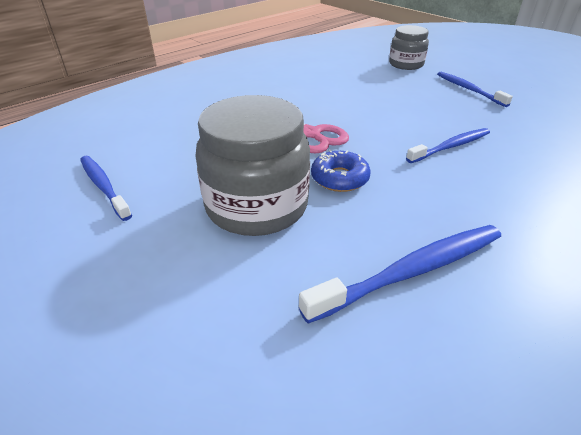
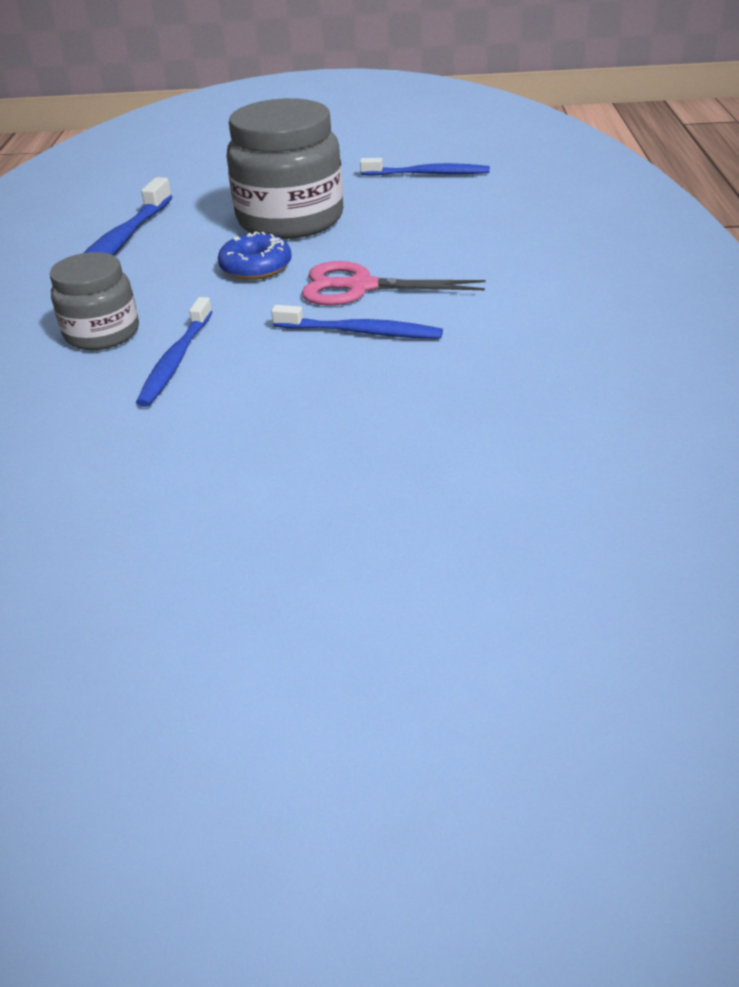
camera: 135 degrees right, 0 degrees up
grey jar [389,25,429,70] -> grey jar moved to [50,252,139,350]
blue toothbrush [437,72,513,107] -> blue toothbrush moved to [271,305,443,339]

